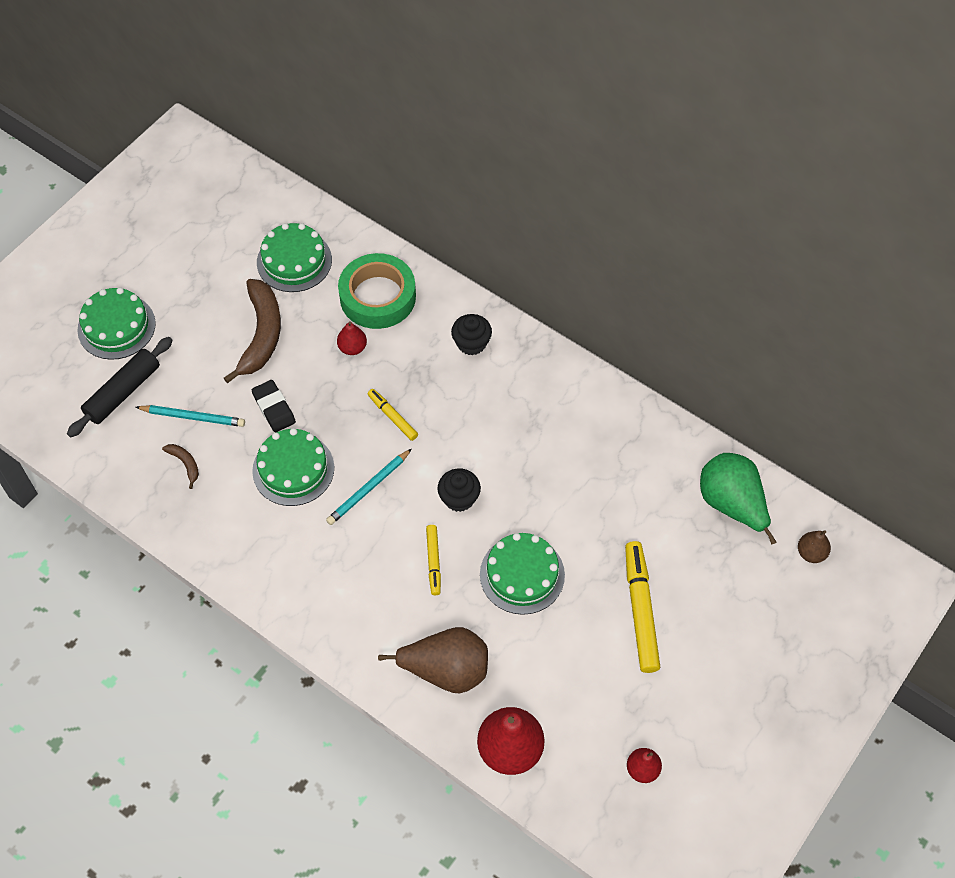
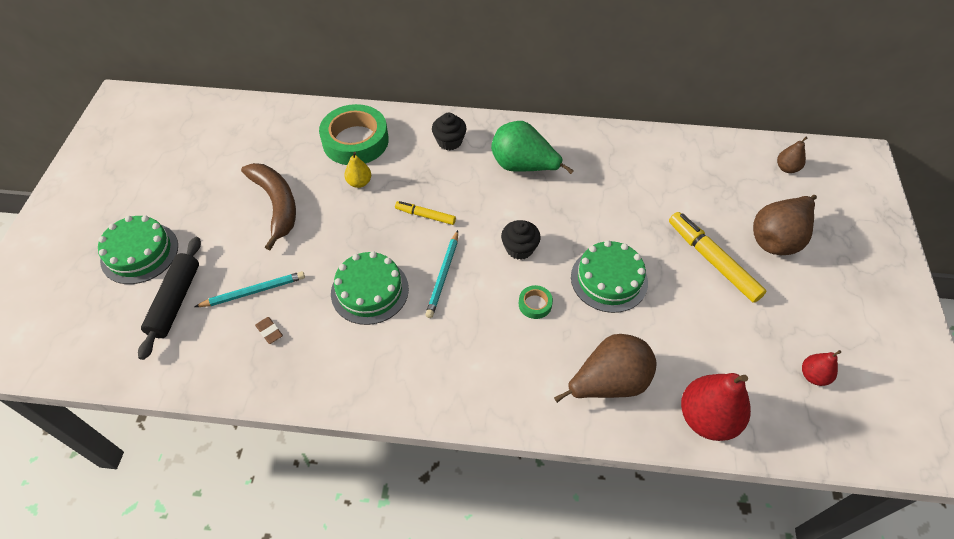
camera: 30 degrees left, 5 degrees down
brown banana [162,444,199,489] -> brown eraser [255,317,283,344]
black eraser [252,380,296,432] -> none
green cake [257,223,332,292] -> none
red pear [337,321,367,355] -> yellow pear [344,152,371,188]
yellow marker [426,525,441,595] -> green tape [519,285,553,319]
green pear [700,453,776,545] -> green pear moved to [491,121,574,174]
none -> brown pear [753,195,817,255]

